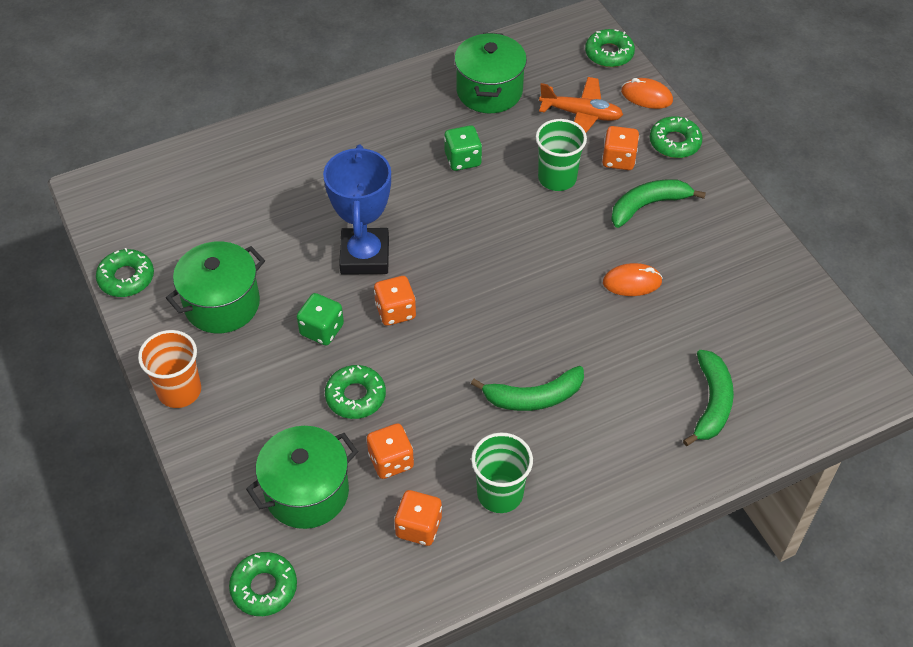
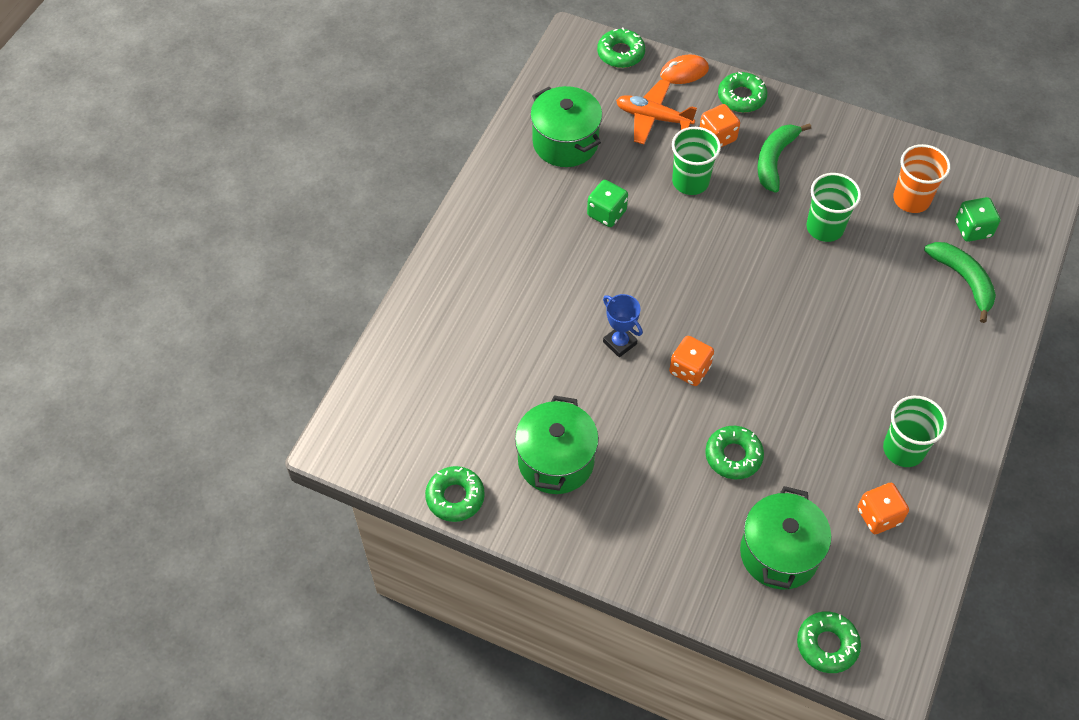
camera: 40 degrees left, 5 degrees up
orange cup [138,330,201,408] -> orange cup moved to [893,144,950,213]
green dice [297,293,344,345] -> green dice moved to [955,197,1001,242]
blue trophy [323,145,391,275] -> blue trophy [603,294,643,357], size x0.53
orange dice [367,423,414,479] -> none
green banana [471,366,584,411] -> none
orange plane [539,77,623,133] -> orange plane turned 135 degrees counterclockwise [616,79,697,144]
orange mouse [603,263,663,296] -> green cup [806,173,861,242]

